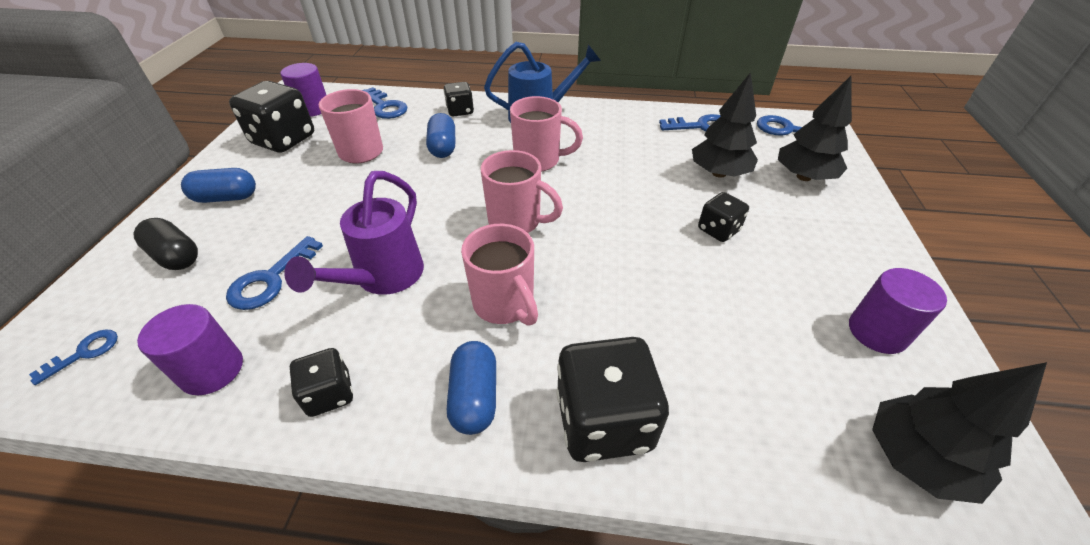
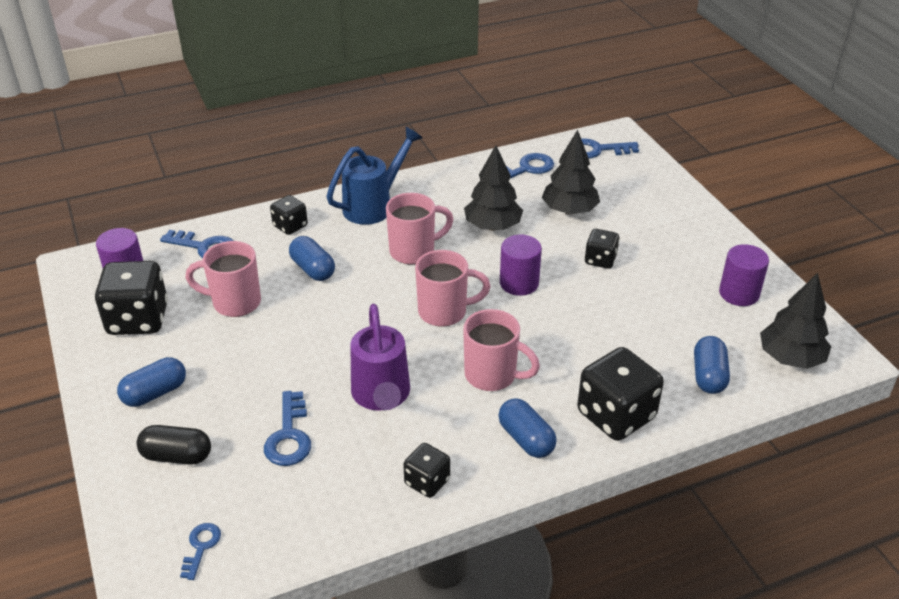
camera: 30 degrees left, 5 degrees down
purple cylinder [137,304,243,395] -> purple cylinder moved to [500,235,542,296]
black tree [778,76,852,181] -> black tree moved to [464,145,523,231]
none -> blue capsule [694,336,730,394]

